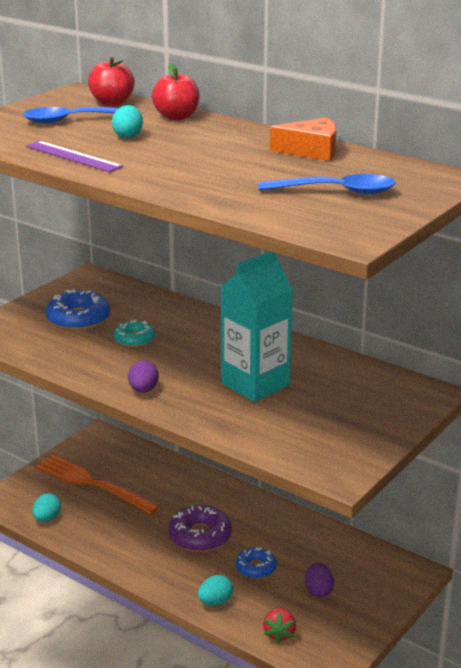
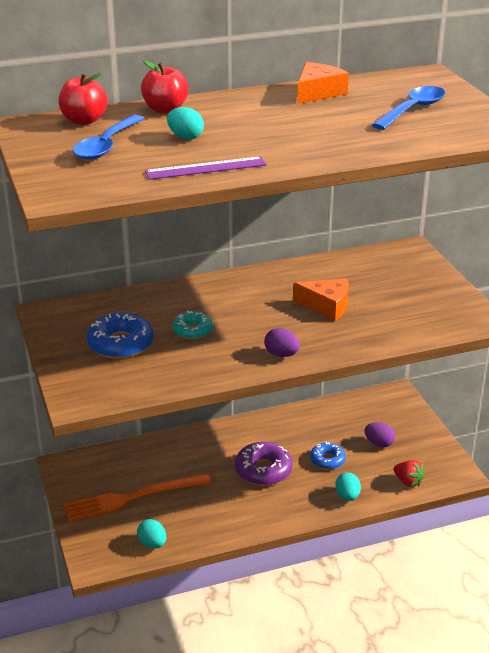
camera: 55 degrees left, 5 degrees up
turquoise carton [221,252,293,402] -> orange cheese [293,278,348,321]

